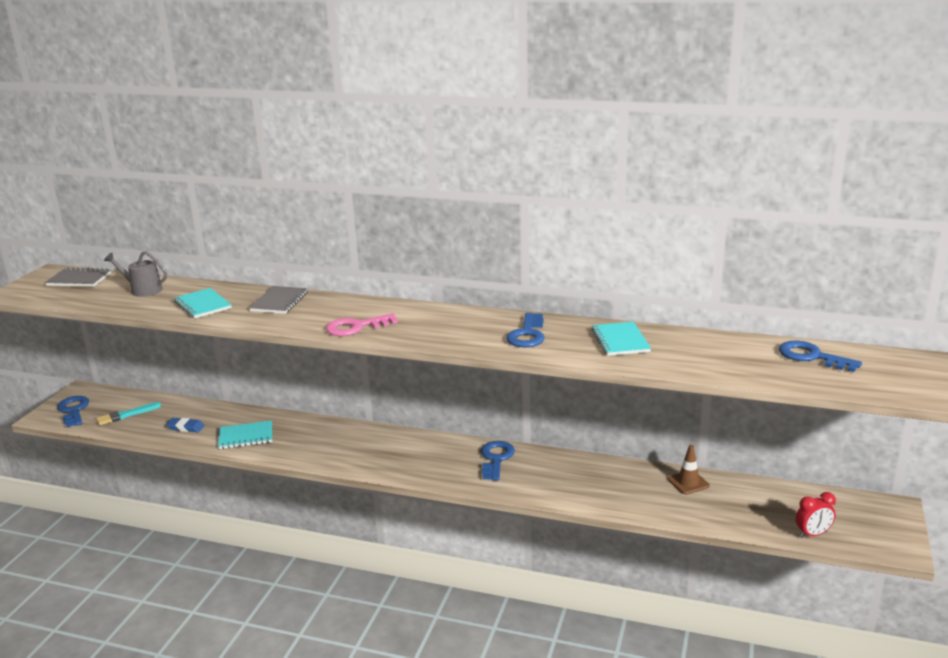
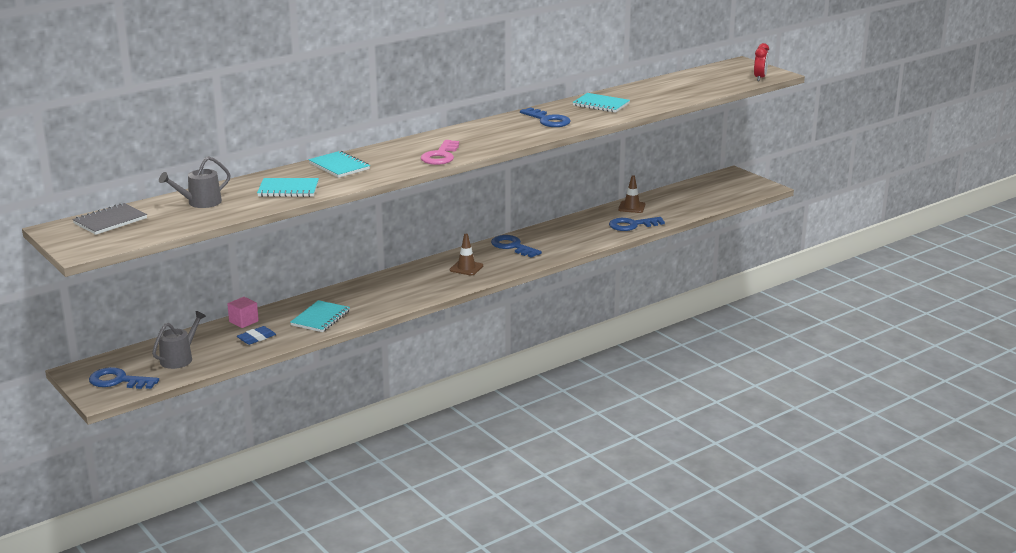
camera: 55 degrees left, 0 degrees up
turquoise brush [96,402,161,425] -> grey watering can [152,311,206,369]
grey notebook [249,286,308,314] -> turquoise notebook [308,151,370,178]
blue key [779,340,862,372] -> blue key moved to [609,217,665,231]
red clock [796,492,836,538] -> red clock moved to [754,43,769,81]
none -> pink cube [227,297,259,328]
none -> brown traffic cone [450,234,483,276]

